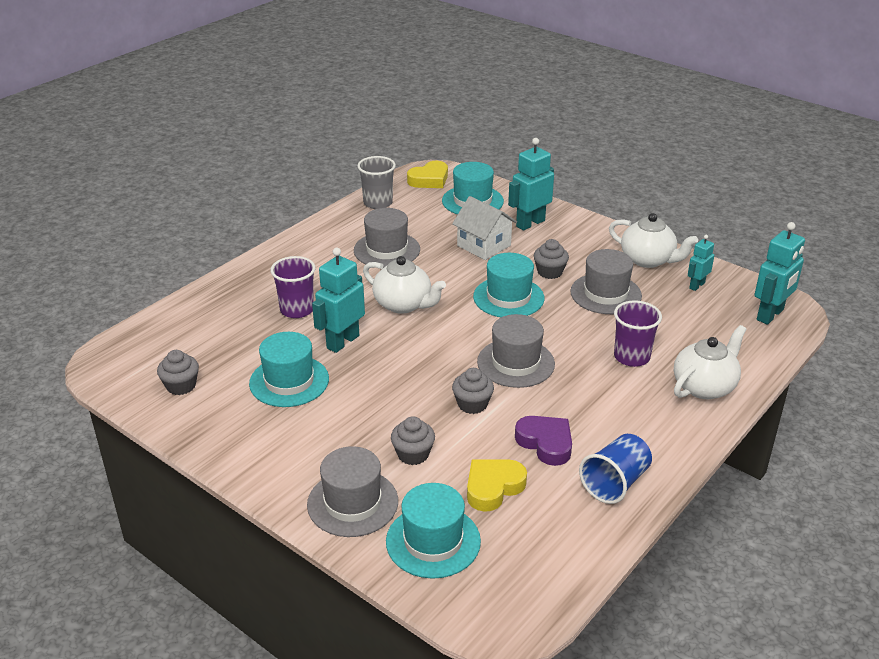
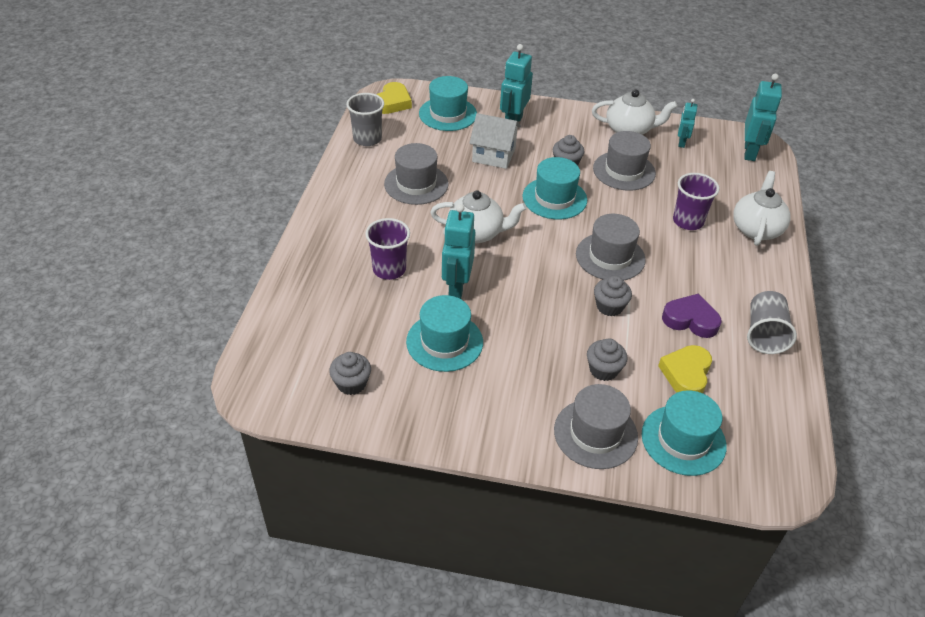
camera: 30 degrees left, 10 degrees up
blue cup [579,434,652,504] -> grey cup [747,291,797,354]

